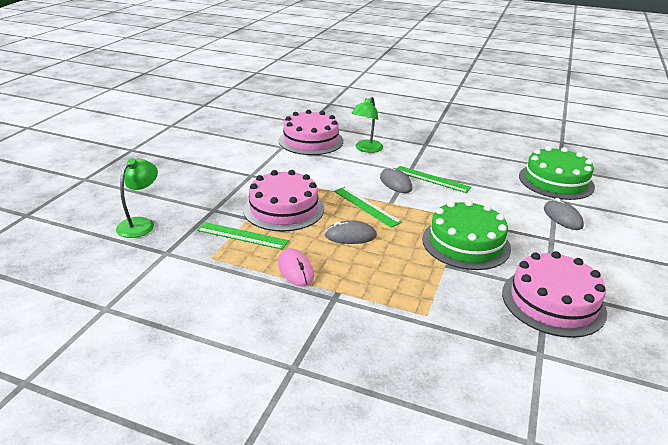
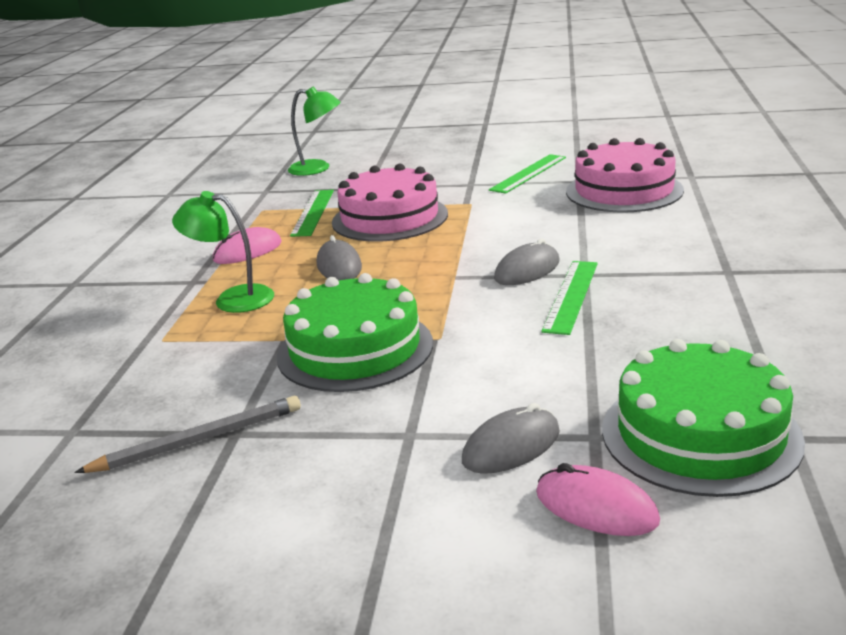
camera: 80 degrees right, 5 degrees down
green ruler [334,187,402,227] -> green ruler moved to [489,154,566,194]
green lamp [351,97,383,153] -> green lamp moved to [172,191,274,313]
pink cake [502,251,607,338] -> grey pencil [74,396,301,473]
none -> pink mouse [536,463,660,536]

